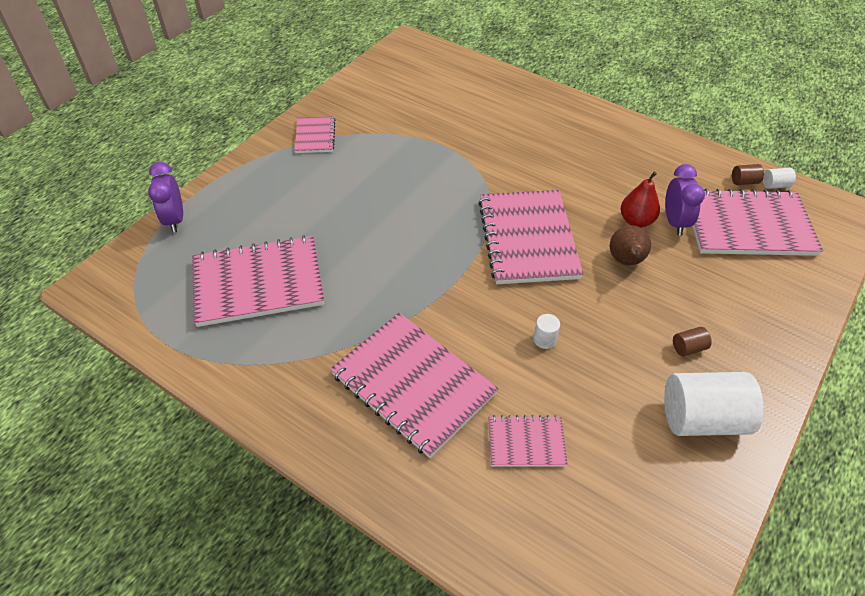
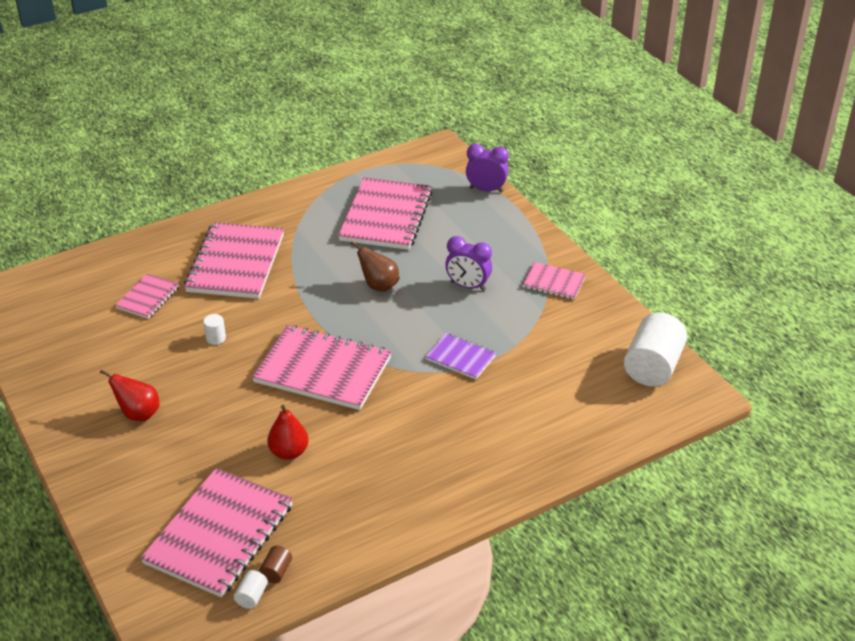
camera: 115 degrees right, 10 degrees down
pink notebook [330,313,499,458] -> pink notebook turned 60 degrees counterclockwise [184,222,284,299]
brown pear [610,225,651,265] -> brown pear moved to [351,241,399,292]
white cylinder [664,372,764,436] -> white cylinder moved to [624,312,687,387]
purple clock [665,164,705,236] -> purple clock moved to [445,236,492,291]
brown cylinder [673,327,712,356] -> red pear [100,369,160,421]
none -> purple notebook [425,333,496,380]

